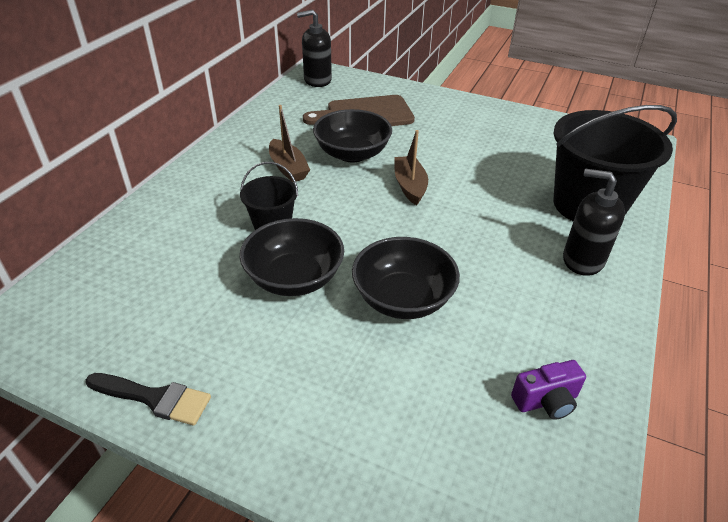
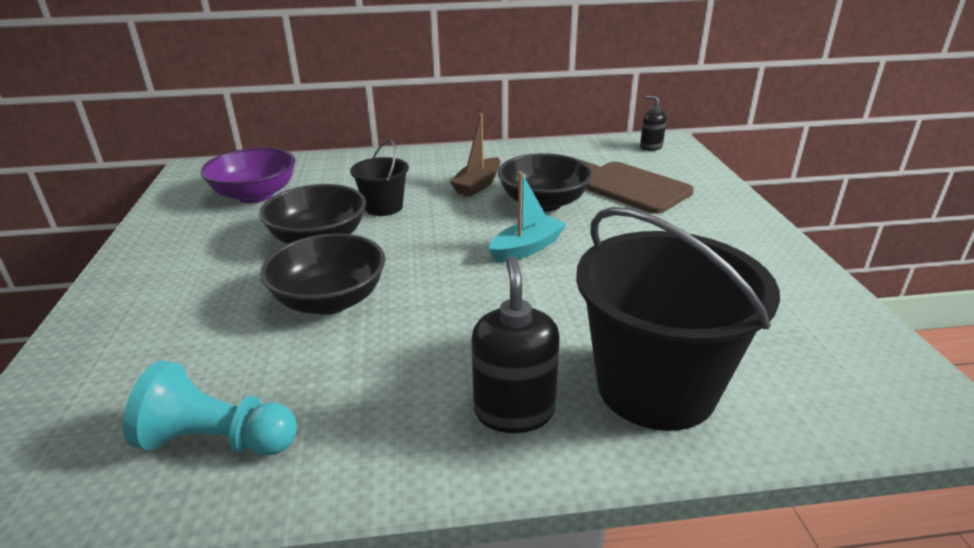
camera: 60 degrees right, 10 degrees down
black brush [86,373,211,425] -> none
black soap dispenser [297,9,332,87] -> black soap dispenser [640,96,667,151], size x0.61
brown boat [394,130,428,205] -> turquoise boat [489,171,566,262]
purple camera [511,360,586,420] -> turquoise pawn [123,360,297,456]
none -> purple bowl [200,147,295,203]

